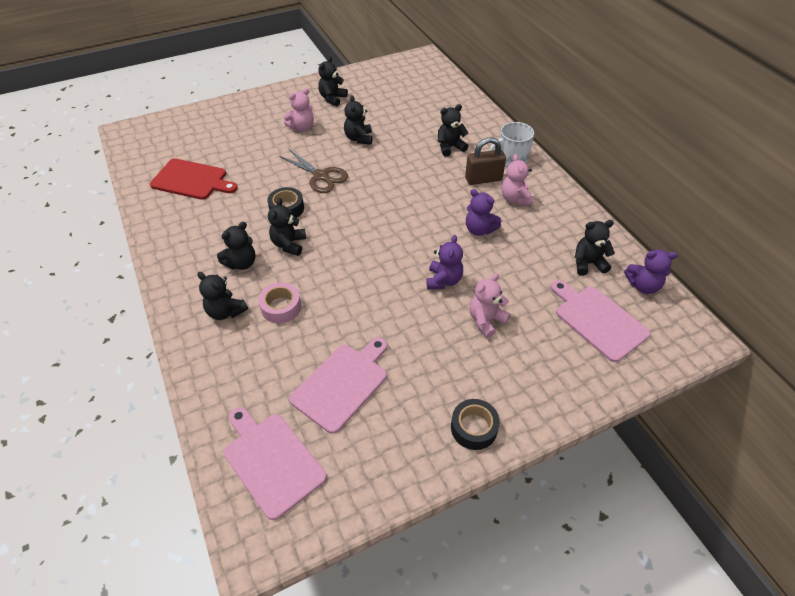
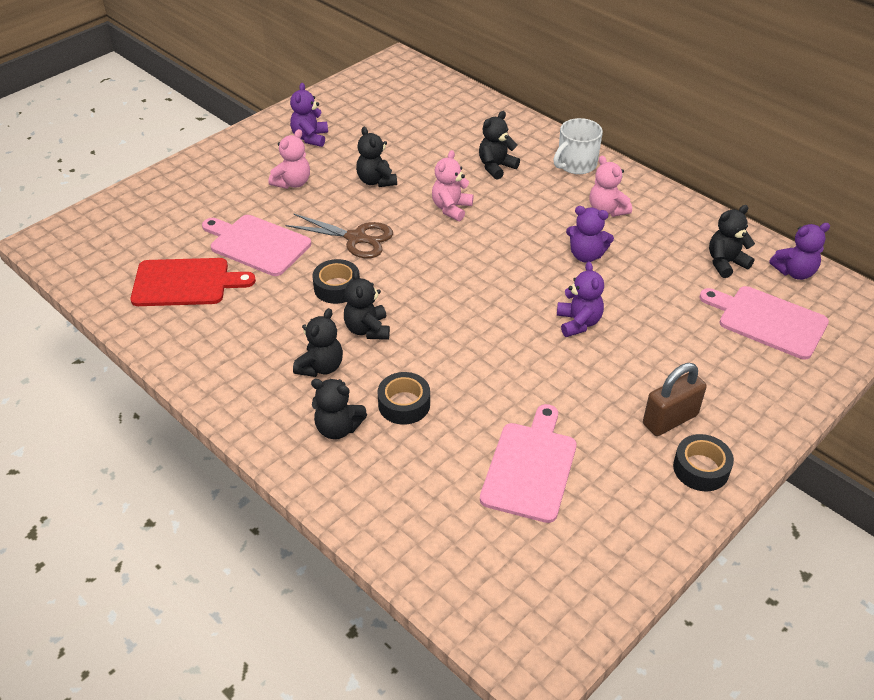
camera: 20 degrees left, 5 degrees down
pink cutting board [224,407,327,520] -> pink cutting board moved to [202,215,311,276]
pink tape [258,282,301,324] -> black tape [378,372,430,425]
black teddy bear [318,56,348,107] -> purple teddy bear [290,83,328,147]
brown padlock [465,137,506,185] -> brown padlock moved to [643,363,707,436]
pink teddy bear [470,273,510,338] -> pink teddy bear moved to [432,150,473,221]

